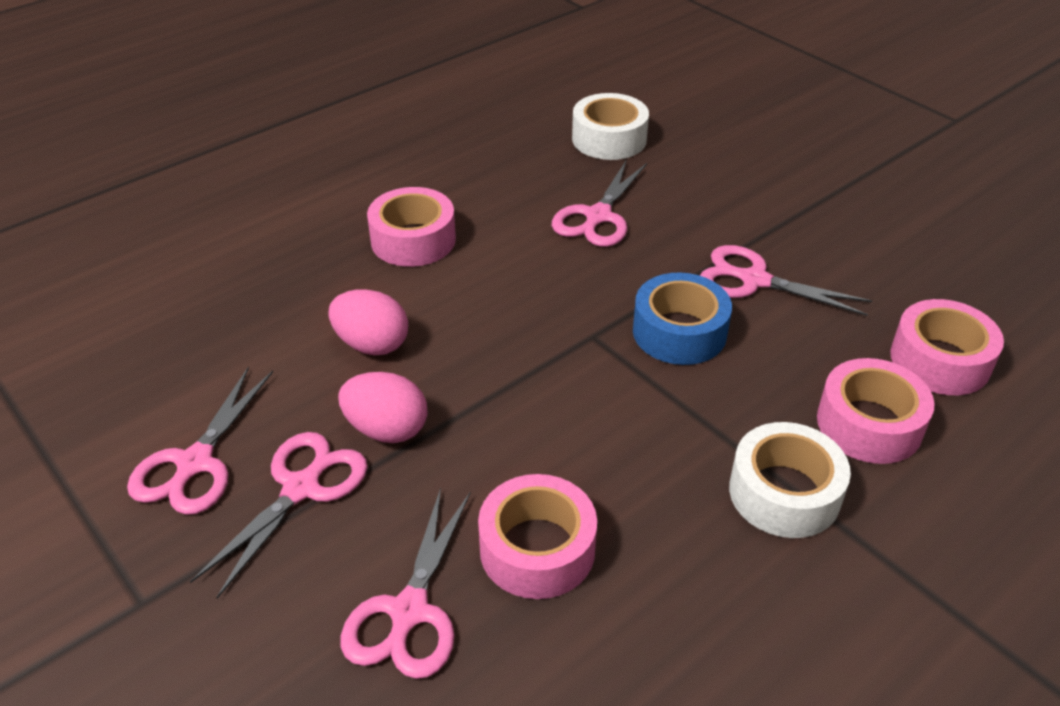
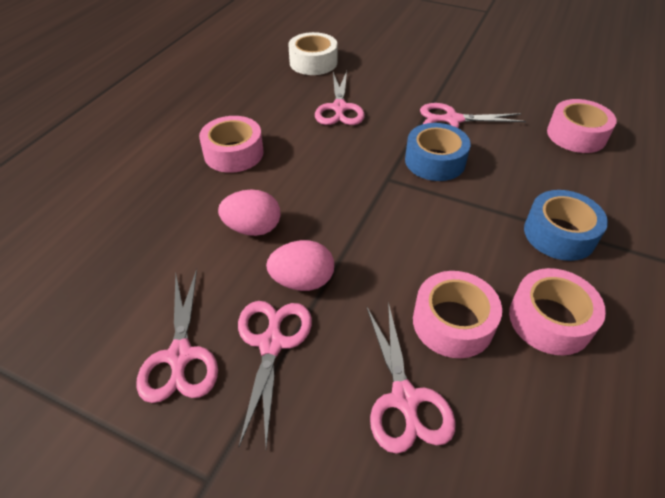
camera: 25 degrees left, 5 degrees up
white tape [729,422,851,538] -> blue tape [524,190,608,261]
pink tape [817,358,934,464] -> pink tape moved to [509,268,606,355]

